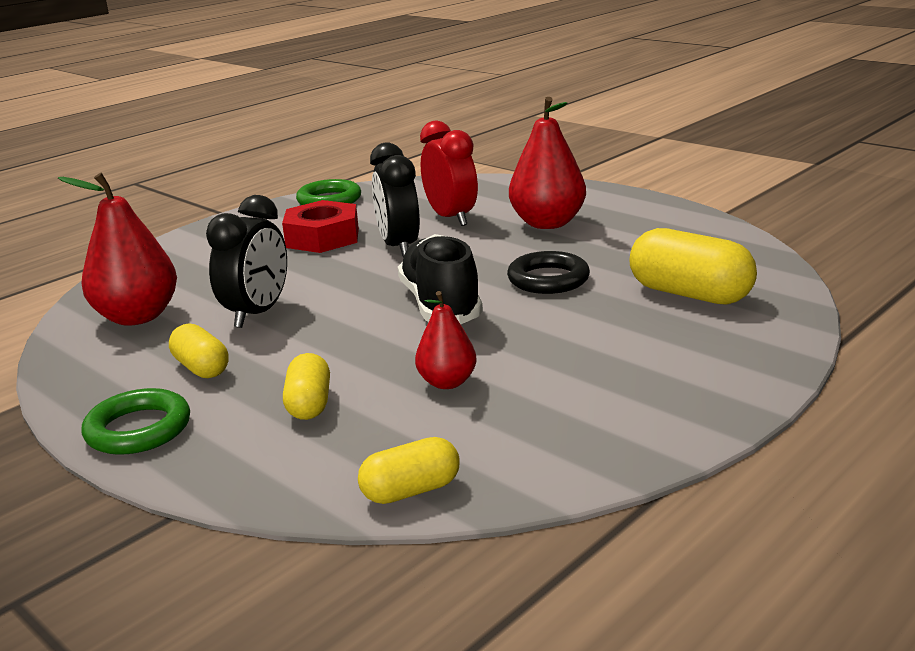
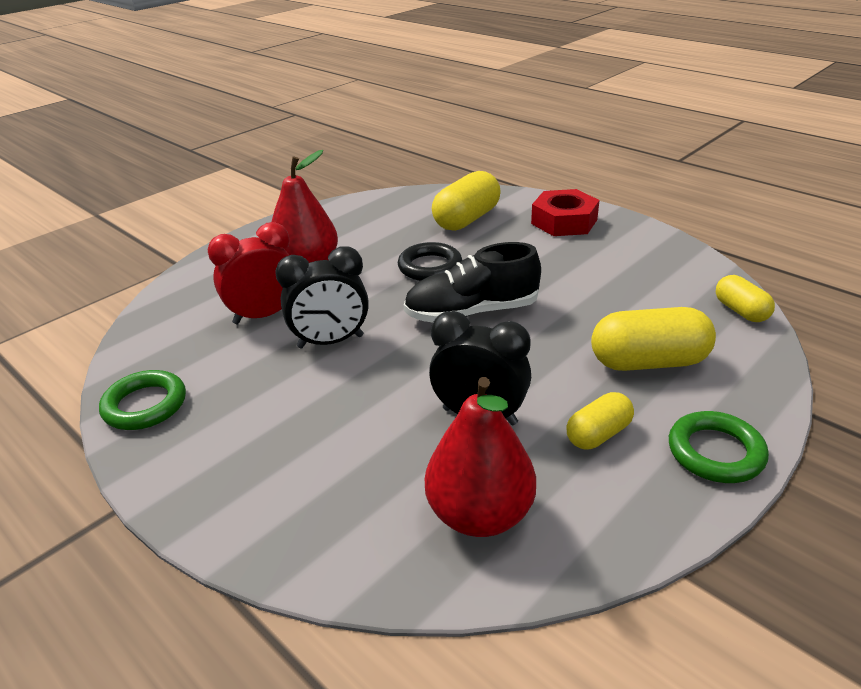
camera: 90 degrees left, 10 degrees up
red nut [282,200,359,253] -> red nut moved to [531,189,599,236]
yellow capsule [283,353,330,420] -> yellow capsule [591,307,716,371], size x1.70
red pear [415,291,477,389] -> none

